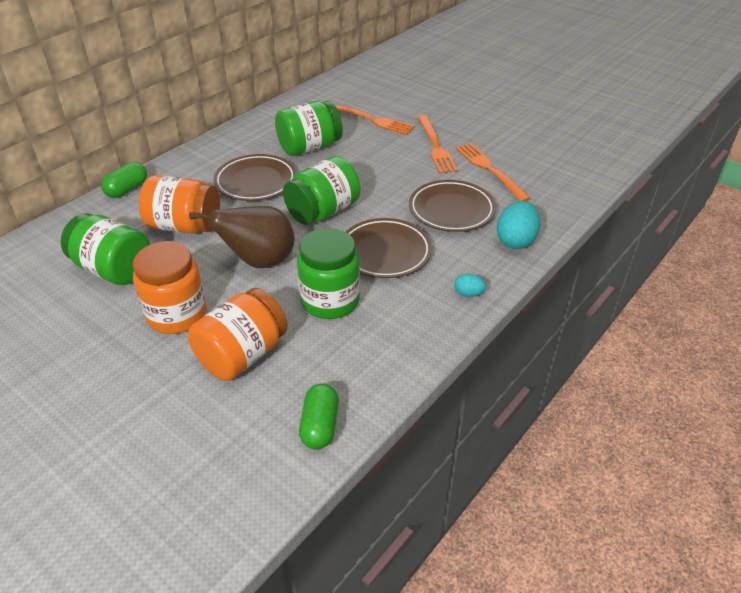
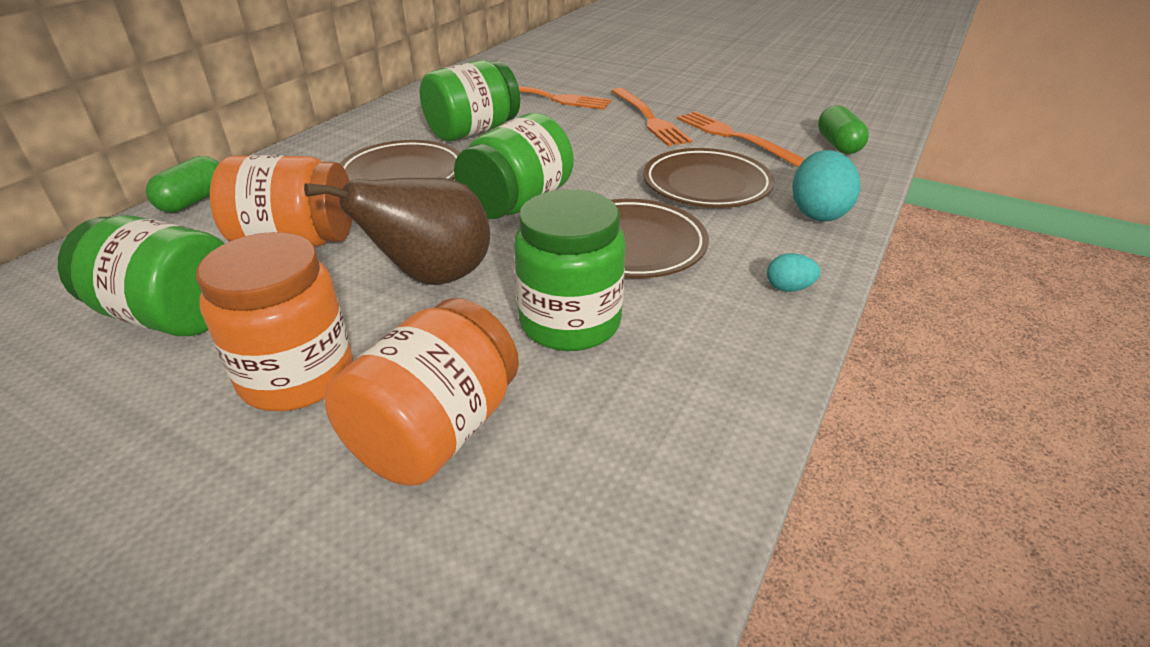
camera: 10 degrees left, 5 degrees down
green capsule [299,383,339,450] -> green capsule moved to [818,105,869,154]

